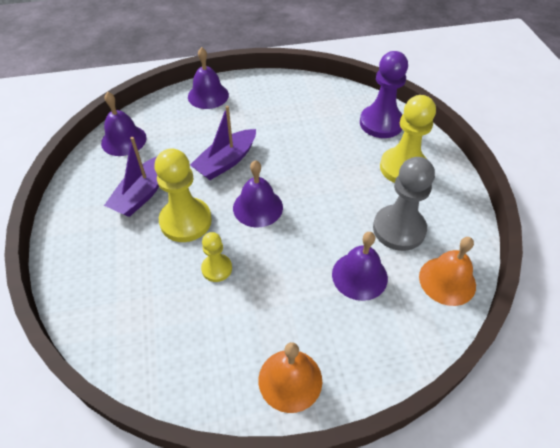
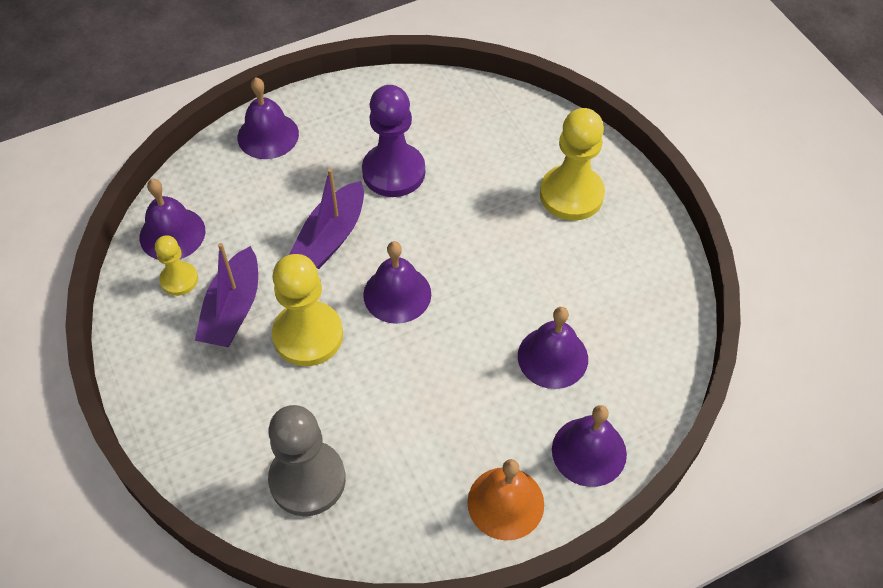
camera: 15 degrees left, 5 degrees up
yellow pawn [201,232,232,282] -> yellow pawn moved to [155,236,198,296]
purple pawn [360,51,408,138] -> purple pawn moved to [362,85,425,197]
grey pawn [373,157,435,251] -> grey pawn moved to [268,405,346,516]
orange bell [419,237,476,306] -> none
none -> purple bell [552,405,627,487]

